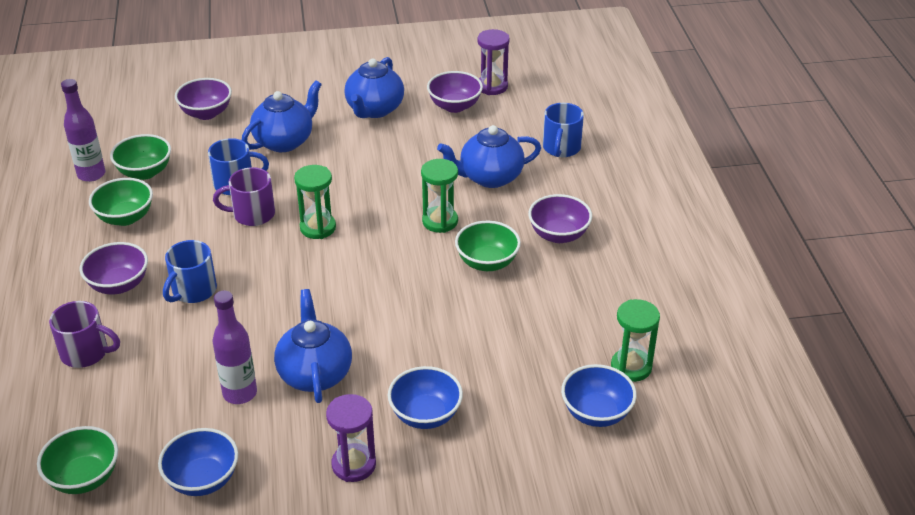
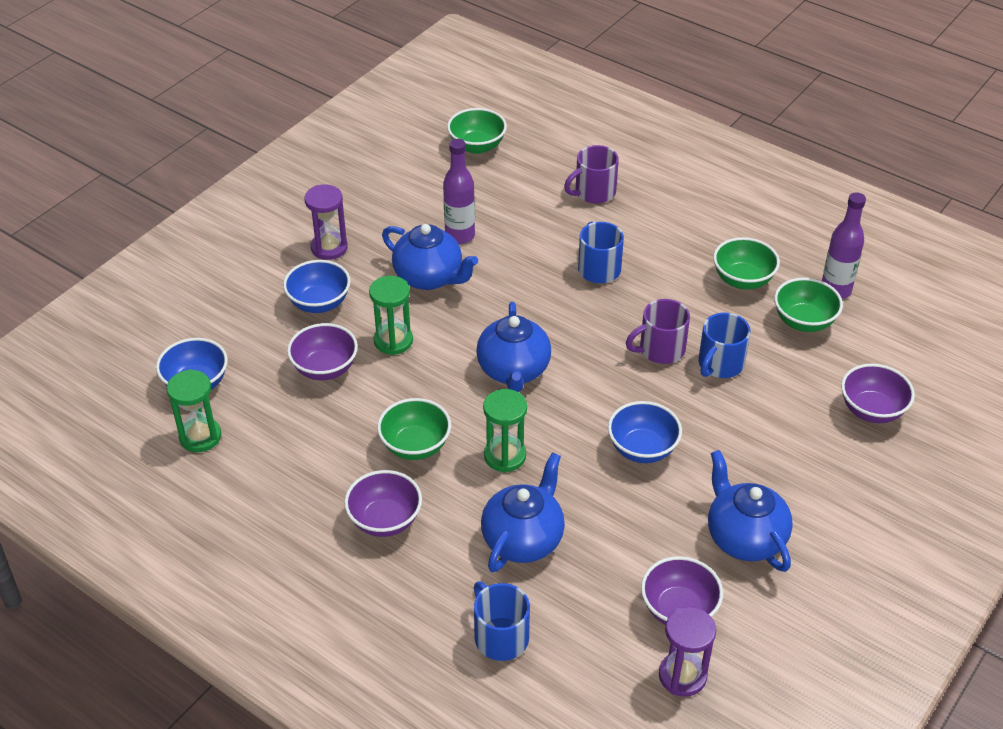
camera: 135 degrees right, 5 degrees up
purple bowl [80,242,148,294] -> purple bowl moved to [287,323,358,380]
blue bowl [158,428,238,496] -> blue bowl moved to [608,401,682,463]
purple mug [213,167,275,226] -> purple mug turned 150 degrees counterclockwise [626,299,690,364]
blue teapot [242,80,322,152] -> blue teapot moved to [476,302,551,392]
green hourglass [294,165,336,239] -> green hourglass moved to [369,276,413,355]

